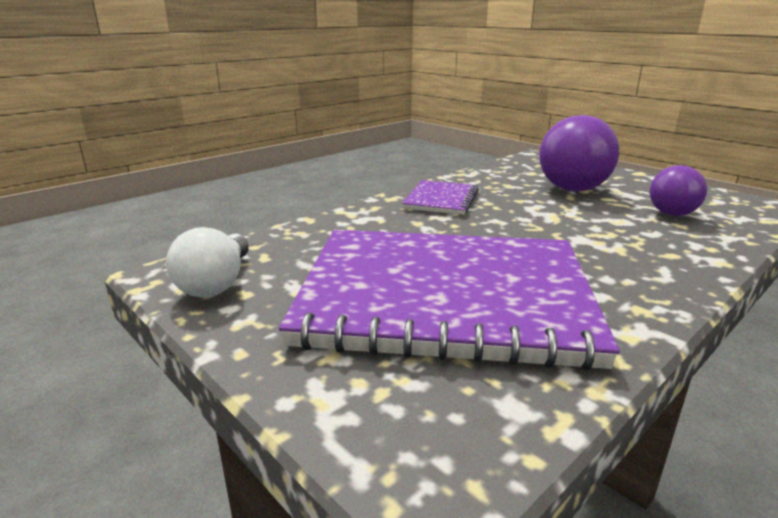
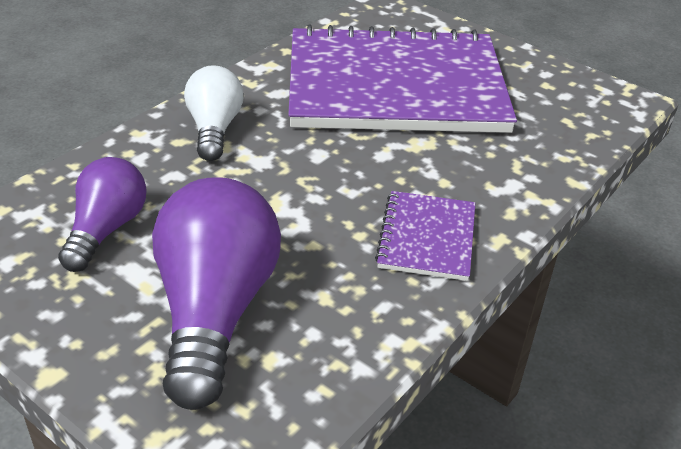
camera: 170 degrees right, 15 degrees up
white light bulb [166,227,249,297] -> white light bulb moved to [184,65,243,161]

